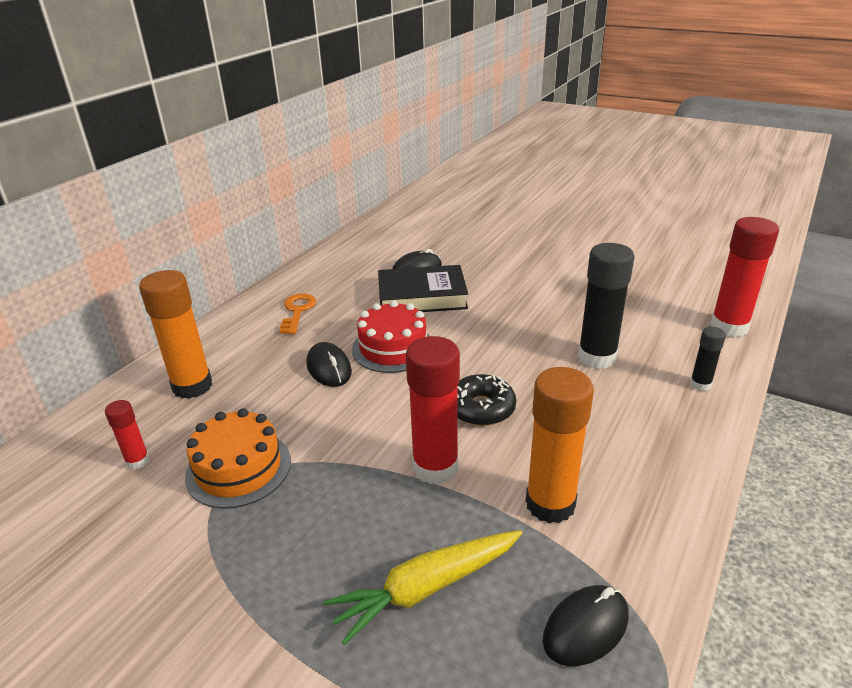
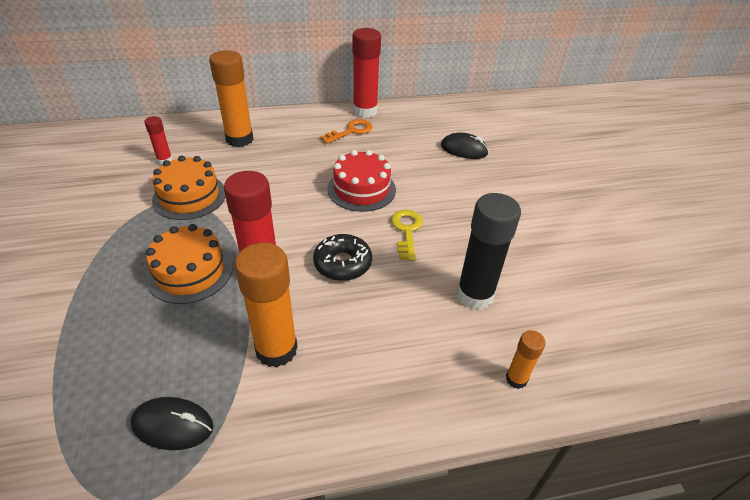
camera: 45 degrees right, 10 degrees up
black mouse [307,342,352,387] -> none
yellow carrot [323,530,522,645] -> none
black book [378,265,468,312] -> none
black glue stick [690,326,726,391] -> orange glue stick [506,330,546,389]
red glue stick [710,217,779,337] -> red glue stick moved to [352,28,381,118]
none -> orange cake [146,224,233,304]
none -> yellow key [391,210,423,261]

